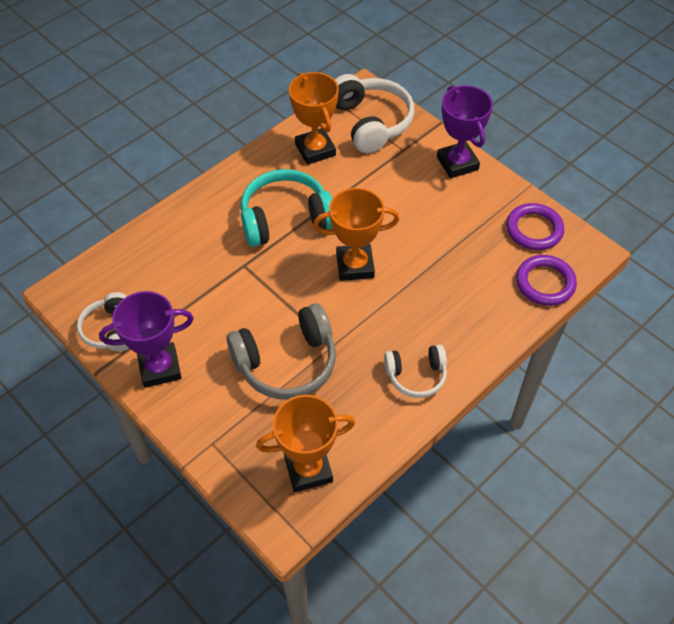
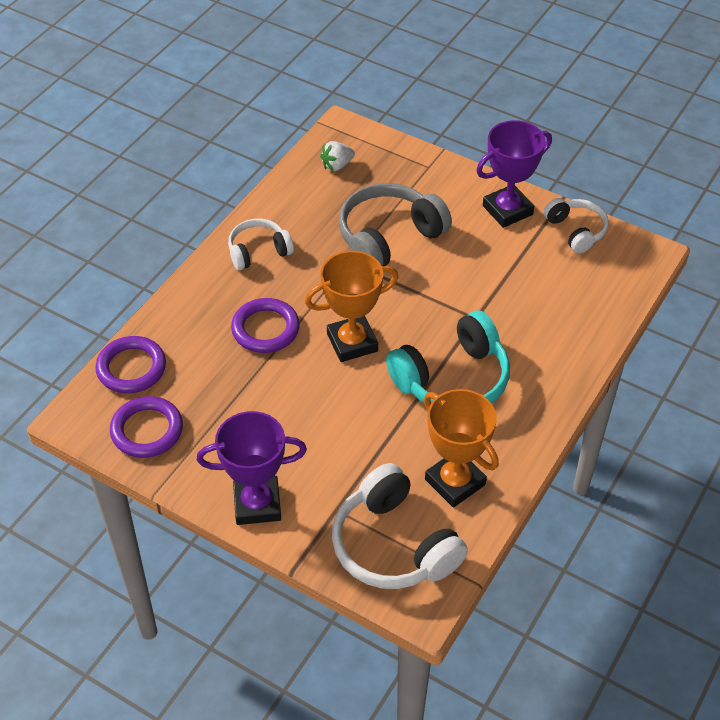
camera: 165 degrees right, 5 degrees down
orange trophy [256,395,355,492] -> white strawberry [320,141,355,171]
purple trophy [437,85,493,178] -> purple trophy turned 60 degrees counterclockwise [197,411,307,525]
none -> purple ring [231,298,300,353]

